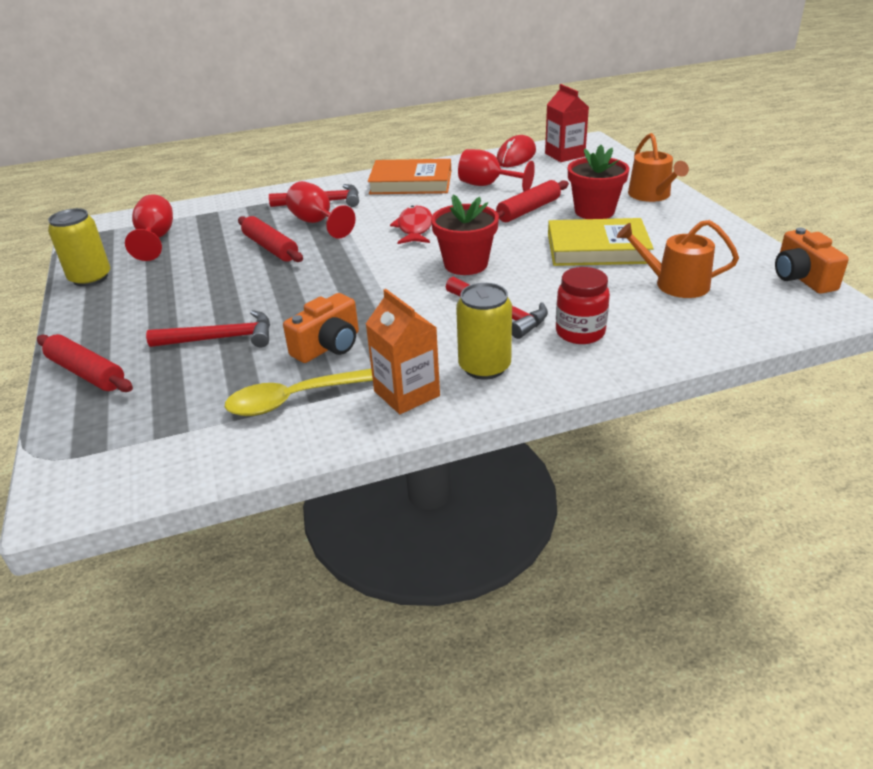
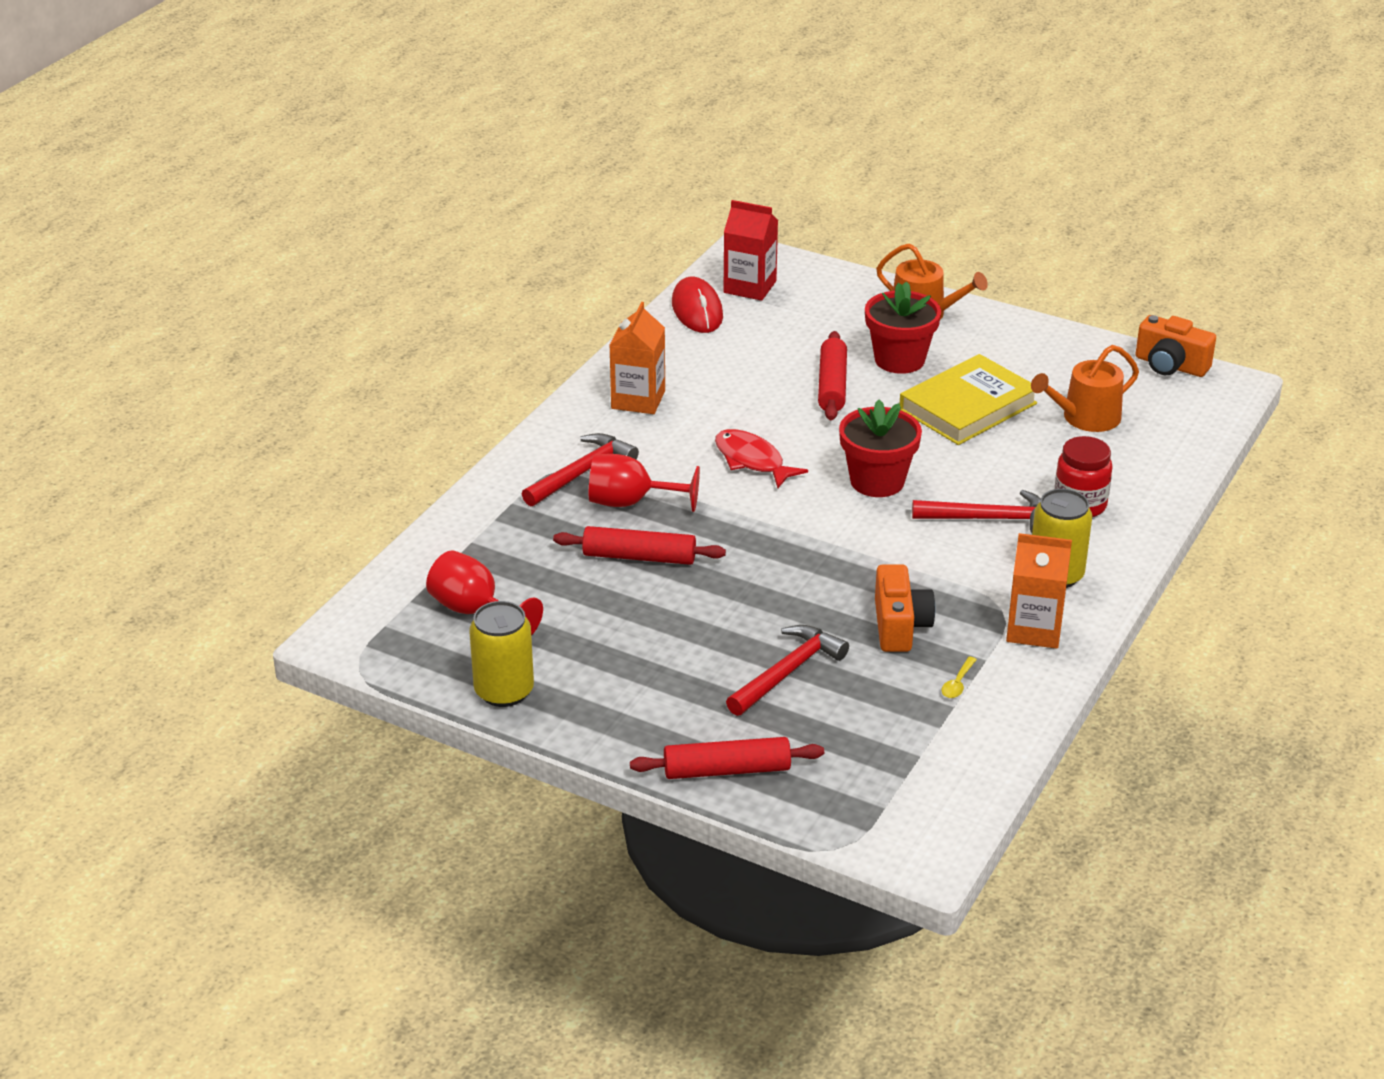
camera: 45 degrees left, 0 degrees up
yellow spoon [225,369,373,416] -> yellow spoon [942,657,977,698], size x0.41
orange book [368,159,451,194] -> orange carton [609,302,665,414]
red goblet [458,149,535,191] -> none

